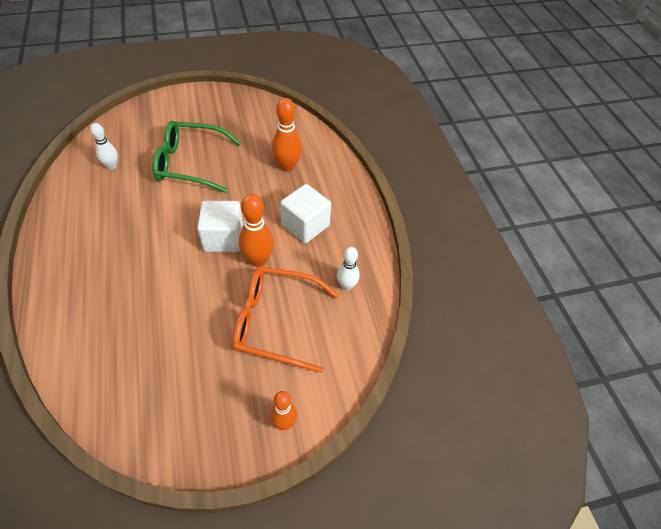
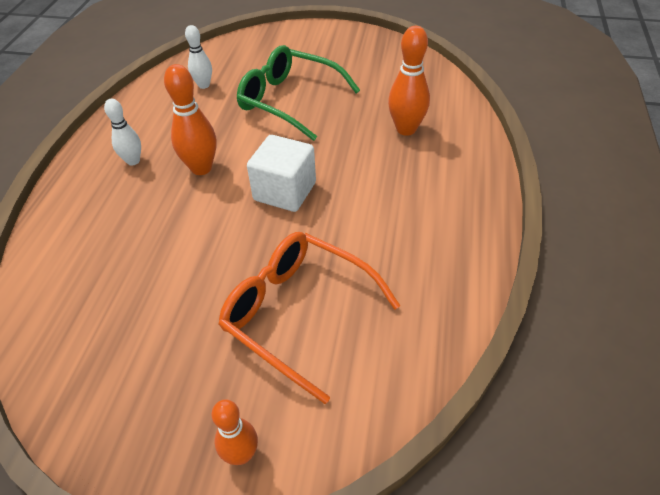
camera: 30 degrees right, 5 degrees down
orange bowling pin [239,194,274,267] -> orange bowling pin moved to [164,64,217,175]
white cube [280,184,331,243] -> none
white bowling pin [337,247,360,291] -> white bowling pin moved to [104,99,141,166]

